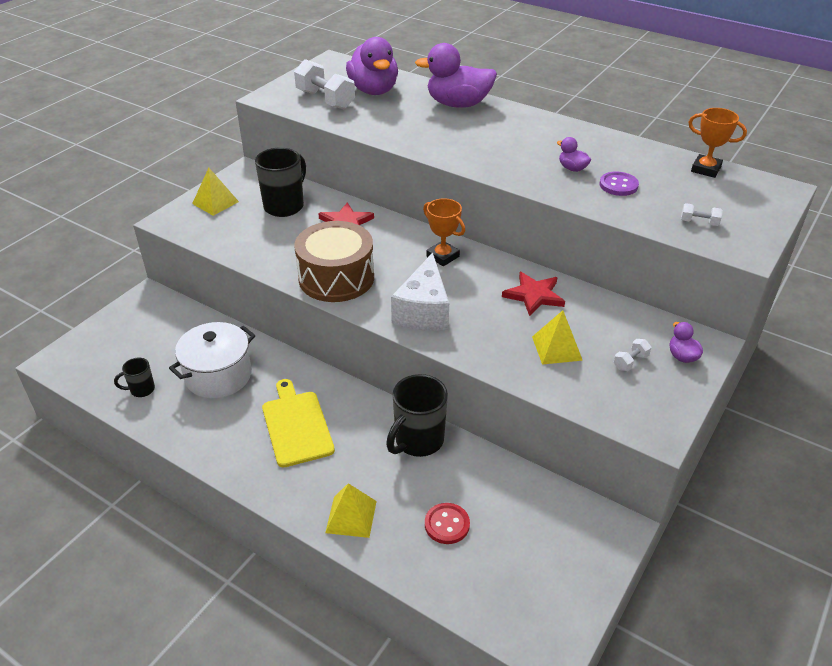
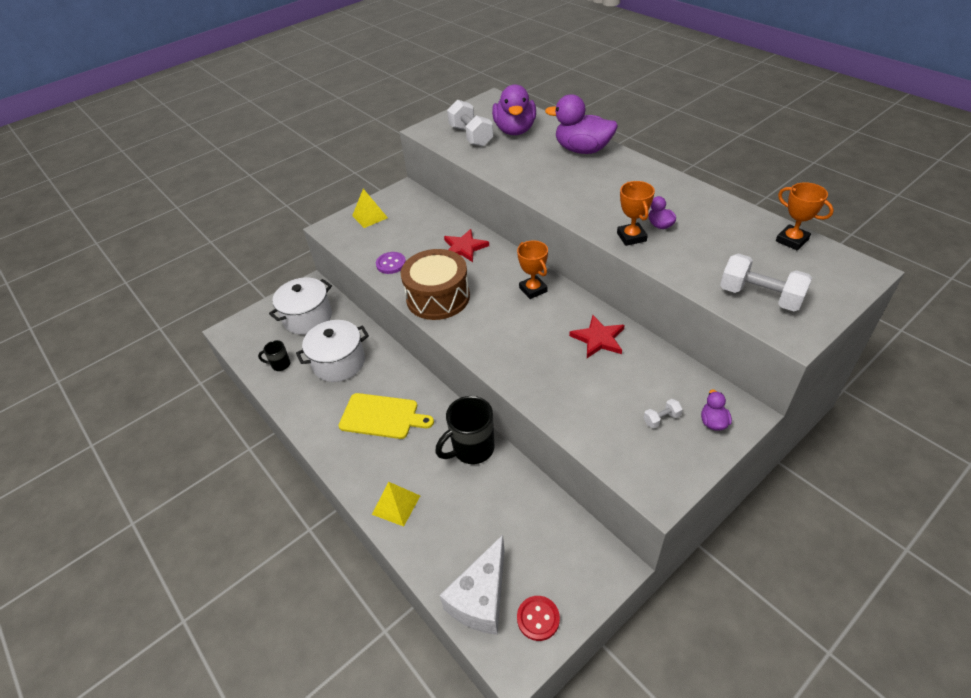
camera: 20 degrees right, 5 degrees up
black mug [255,148,306,217] -> none
yellow cutting board [262,379,335,467] -> yellow cutting board turned 105 degrees clockwise [338,393,434,439]
white cheese [391,252,449,331] -> white cheese moved to [440,535,505,635]
red button [425,503,470,544] -> red button moved to [517,596,560,641]
yellow pyramid [532,310,583,365] -> none
purple button [600,172,639,196] -> purple button moved to [376,252,406,274]
white dumbbell [681,203,723,226] -> white dumbbell [720,253,812,311], size x2.15
none -> white pot [269,278,332,334]
none -> orange trophy [617,181,655,246]

